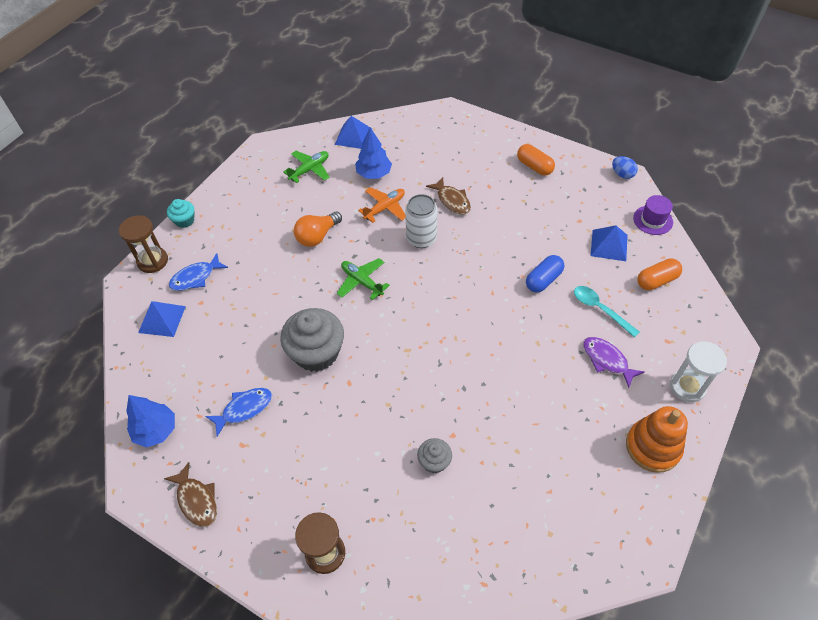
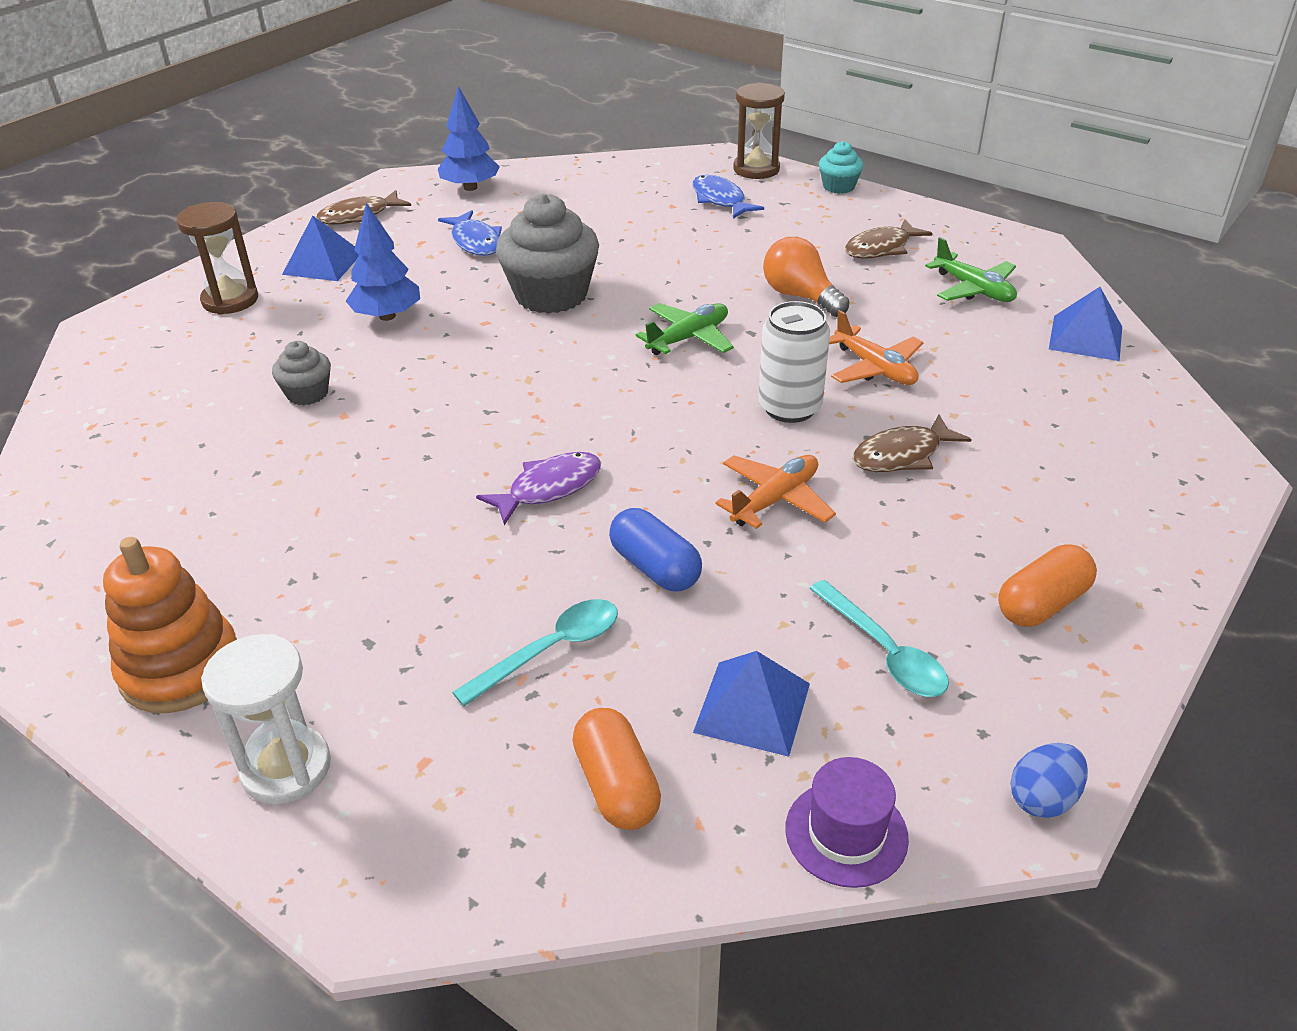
camera: 95 degrees right, 15 degrees down
blue pyramid [138,301,186,337] -> blue pyramid moved to [282,216,359,281]
blue tree [355,127,392,179] -> blue tree moved to [346,203,420,321]
purple fish [583,337,645,388] -> purple fish moved to [476,452,601,525]
none -> orange plane [715,455,836,529]
none -> turquoise spoon [809,580,949,697]
none -> brown fish [845,219,933,259]

